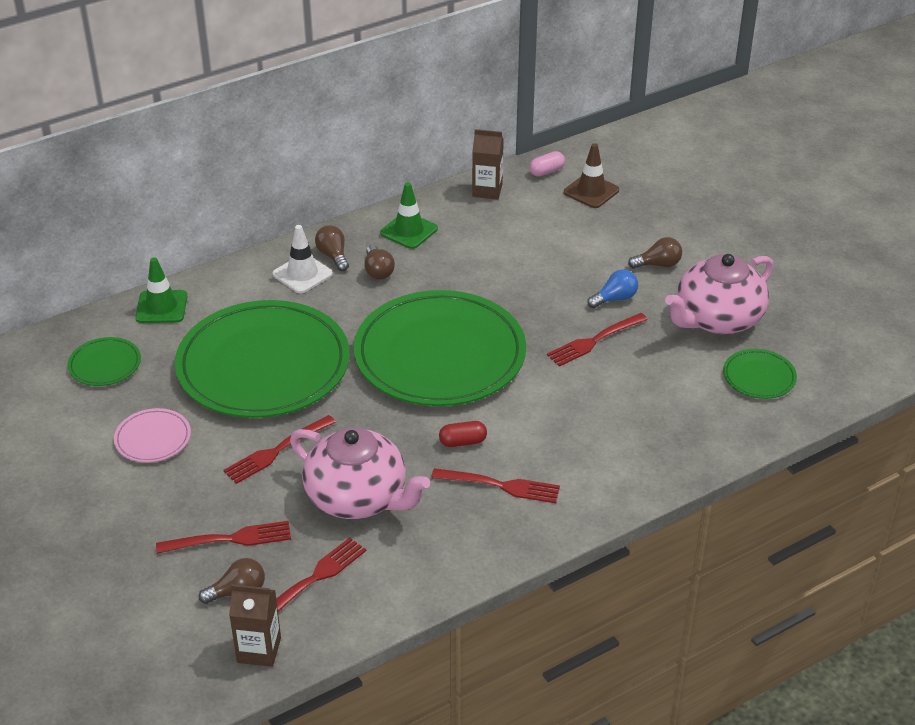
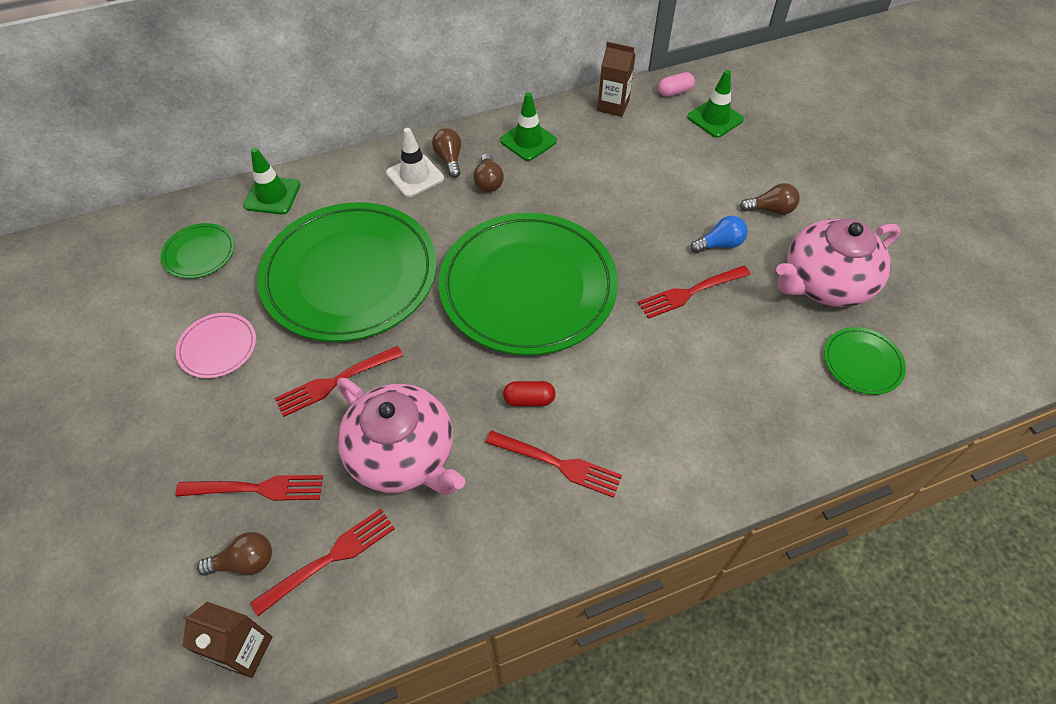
camera: 10 degrees right, 15 degrees up
brown traffic cone [564,143,619,208] -> green traffic cone [687,70,744,138]

